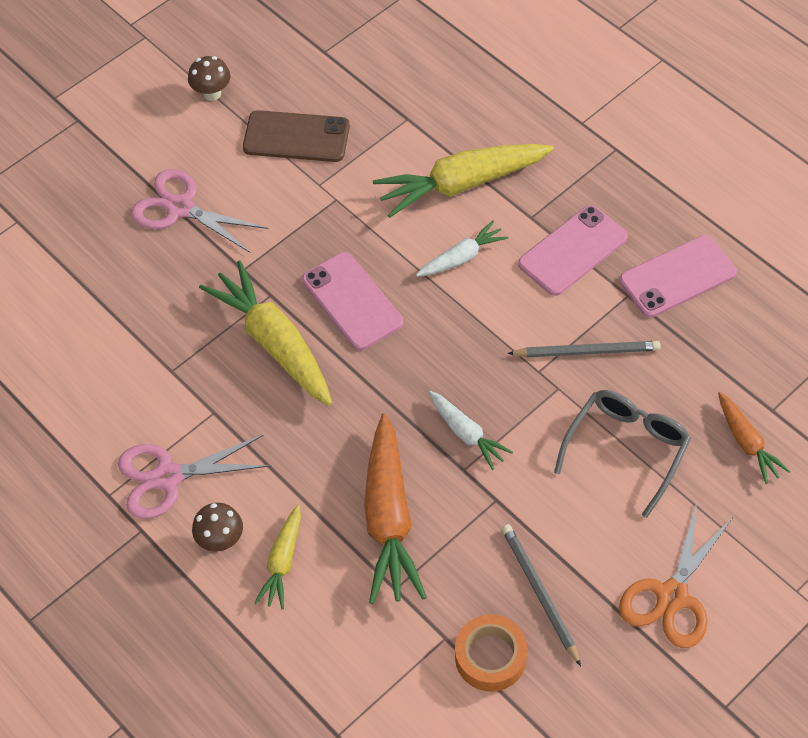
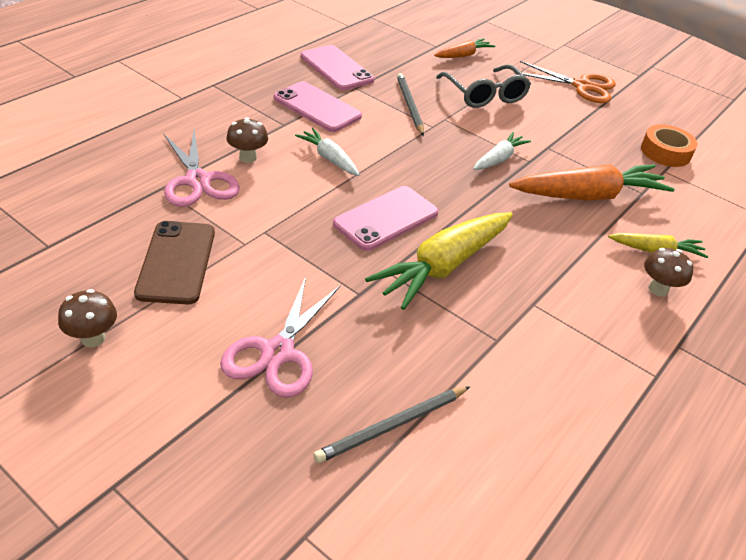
camera: 105 degrees left, 15 degrees down
pink scissors [118,435,272,519] -> pink scissors moved to [164,131,240,207]
yellow carrot [373,144,554,218] -> brown mushroom [226,117,268,163]
grey pencil [502,524,581,666] -> grey pencil moved to [313,386,470,463]
grey glasses [554,390,691,518] -> grey glasses turned 135 degrees counterclockwise [436,65,531,108]

